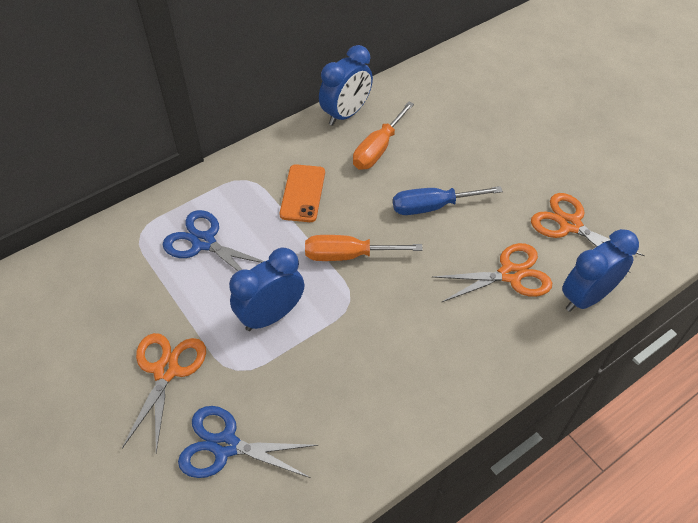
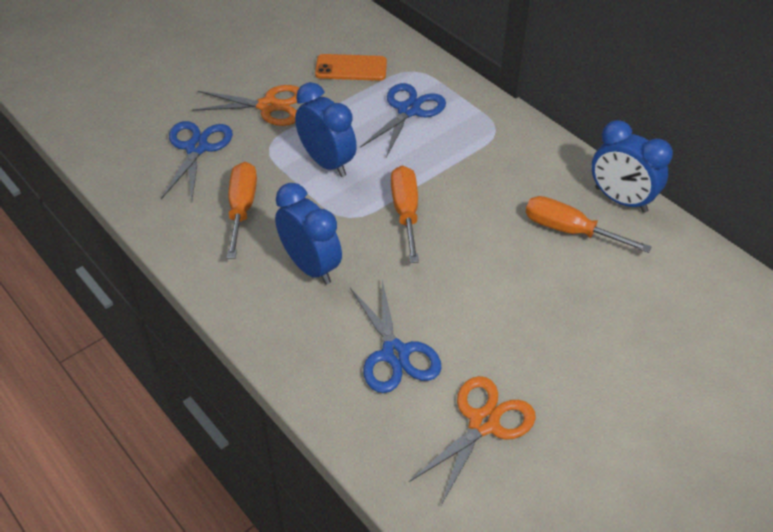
camera: 85 degrees right, 5 degrees down
orange phone [280,164,325,222] -> orange phone moved to [315,54,387,81]
blue screwdriver [393,186,503,215] -> none
orange scissors [433,243,552,302] -> blue scissors [350,280,441,393]
blue clock [562,229,639,312] -> blue clock moved to [275,183,342,285]
none -> orange screwdriver [227,162,257,259]

